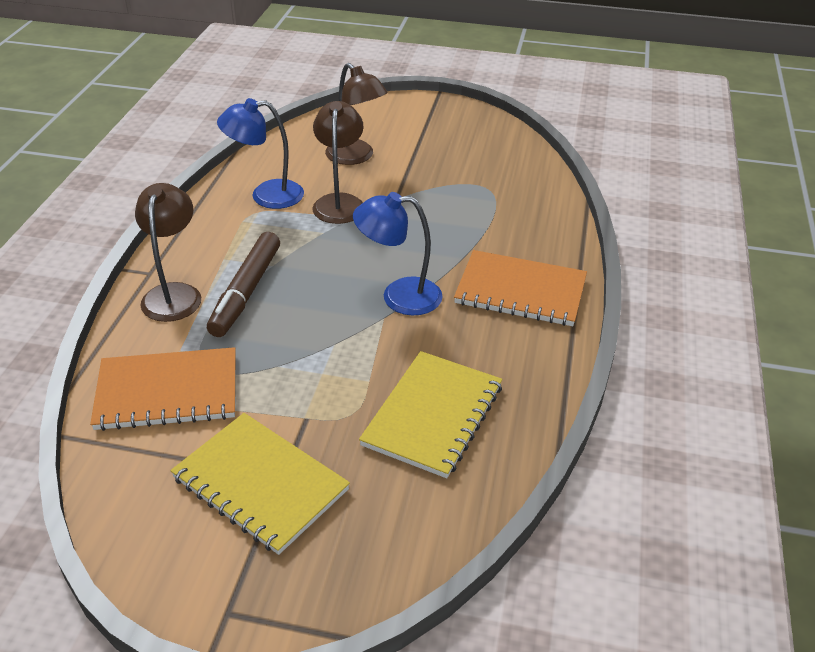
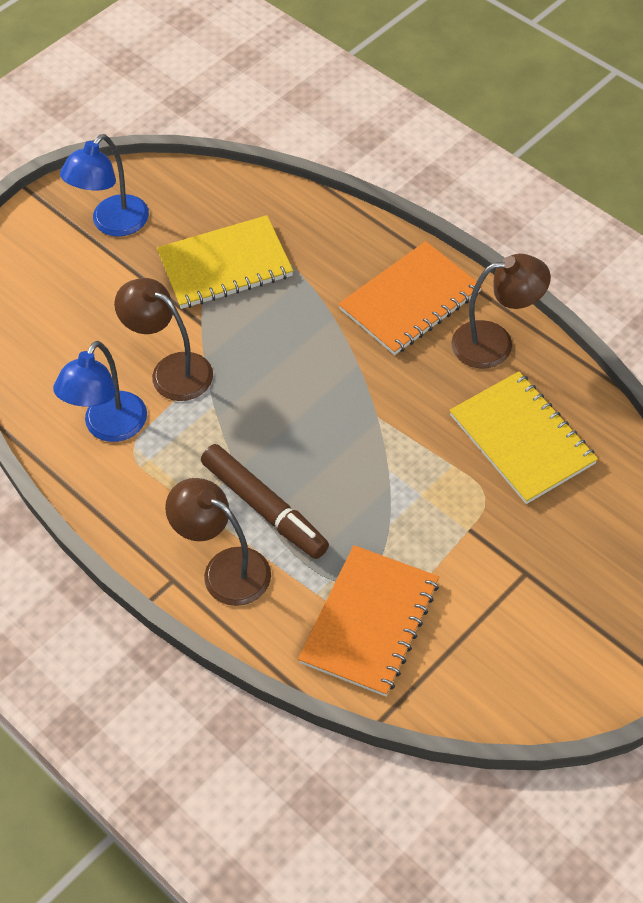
camera: 55 degrees left, 15 degrees up
yellow notebook [170,413,350,555] -> yellow notebook moved to [157,215,293,309]
brown lamp [325,63,388,165] -> brown lamp moved to [451,254,551,369]
blue lamp [353,192,443,315] -> blue lamp moved to [60,134,149,236]

